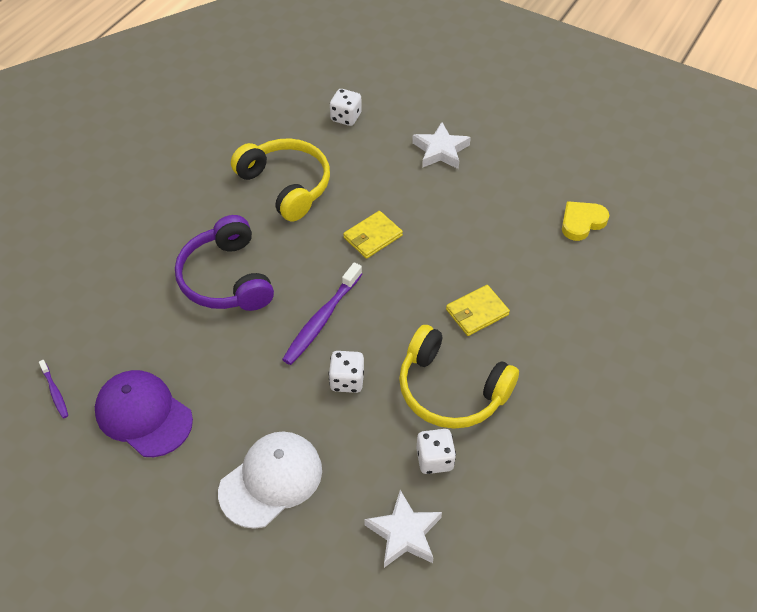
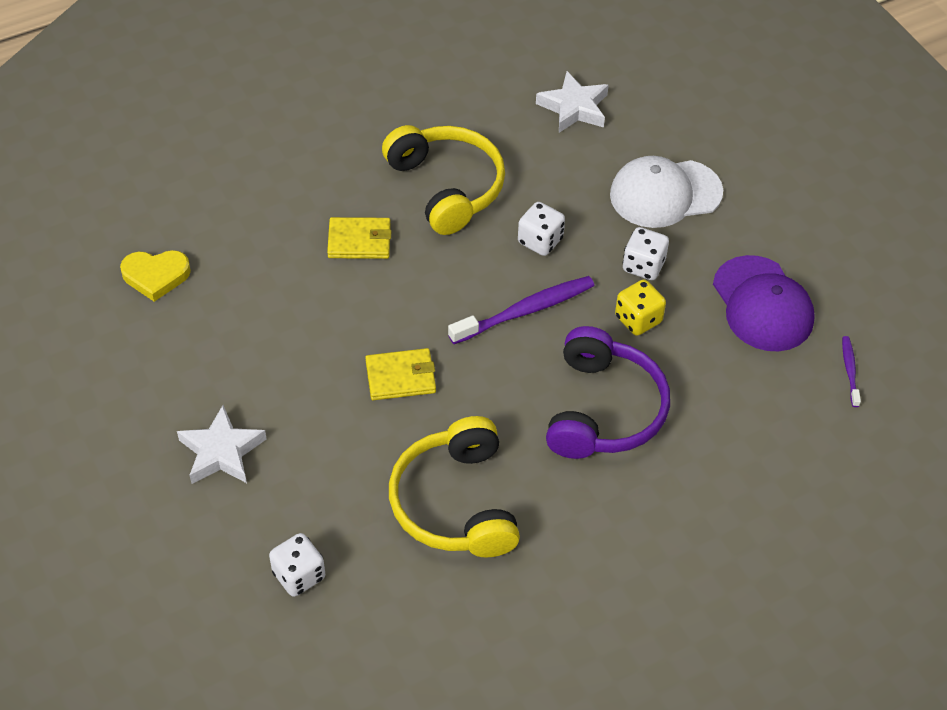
camera: 150 degrees left, 0 degrees up
white dice [416,429,456,474] -> white dice moved to [623,227,669,280]
none -> yellow dice [615,280,666,336]

